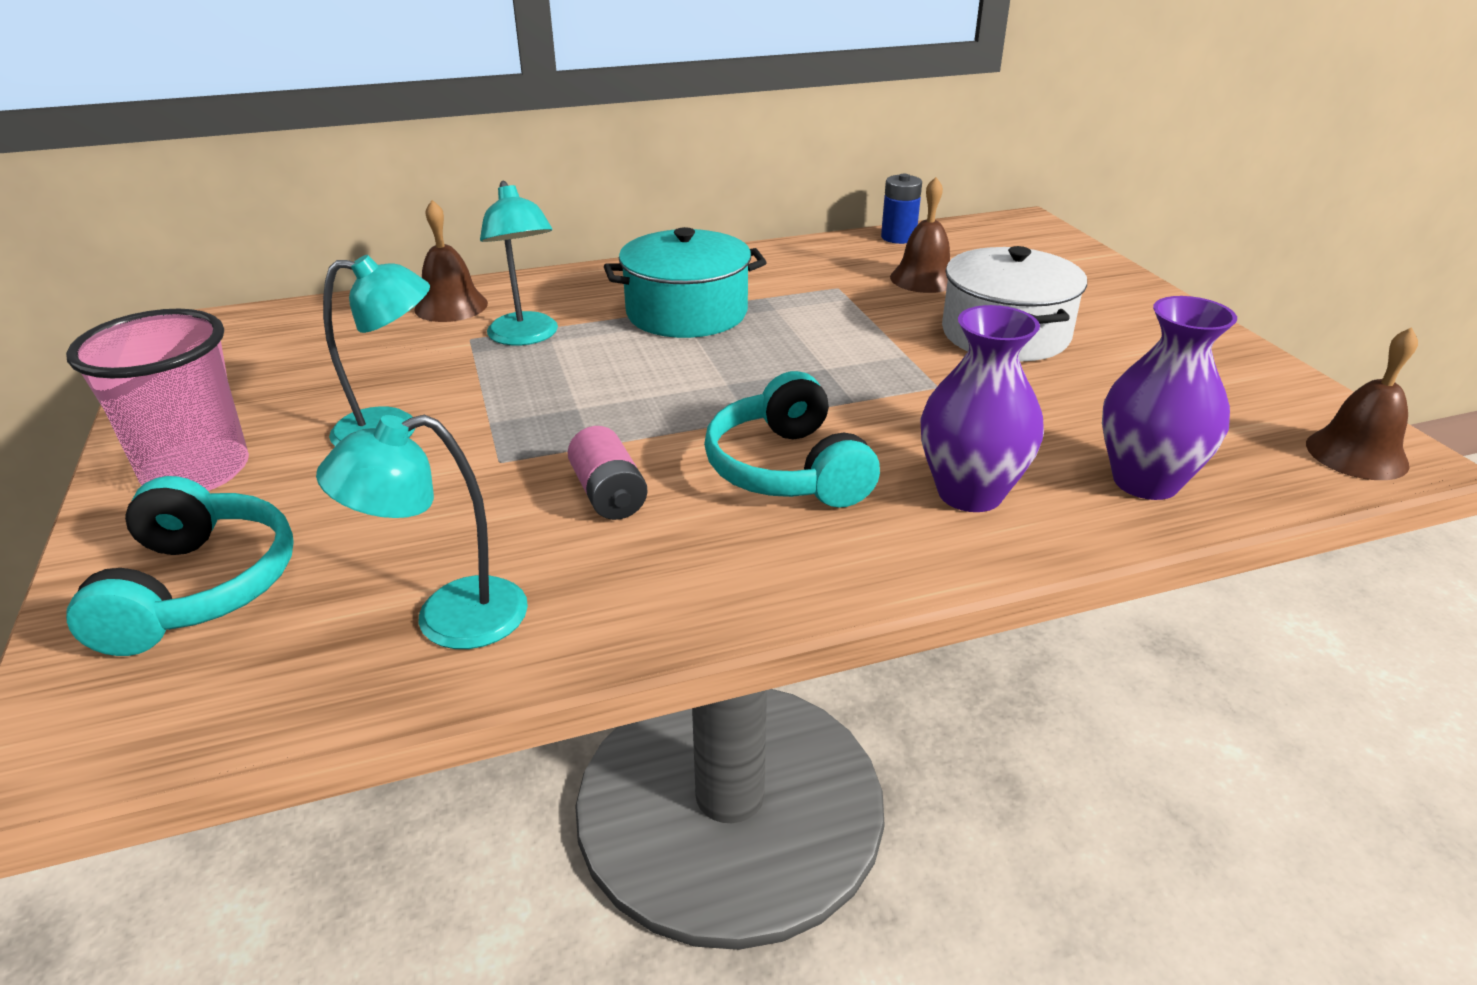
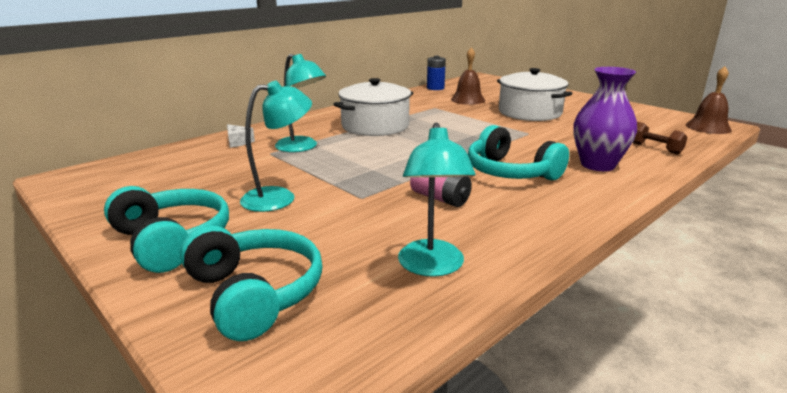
camera: 25 degrees left, 10 degrees down
pink cup [66,309,249,491] -> turquoise headphones [104,186,229,273]
turquoise lamp [316,415,528,649] -> turquoise lamp turned 45 degrees counterclockwise [398,122,476,277]
brown bell [414,200,488,322] -> white cheese [227,124,255,148]
turquoise pot [604,227,767,338] -> white pot [334,78,413,136]
purple vase [1102,296,1237,500] -> brown dumbbell [633,122,687,155]

